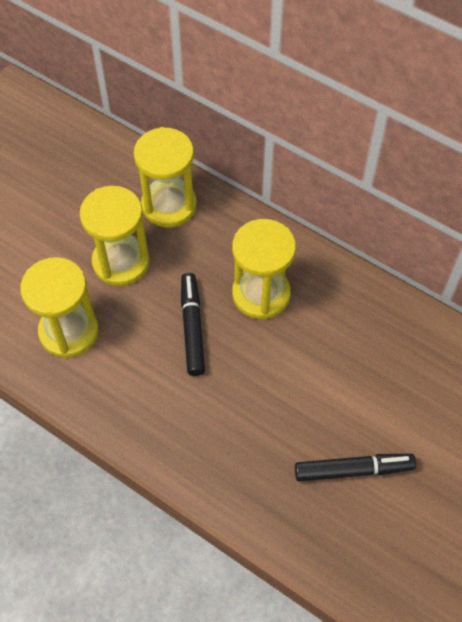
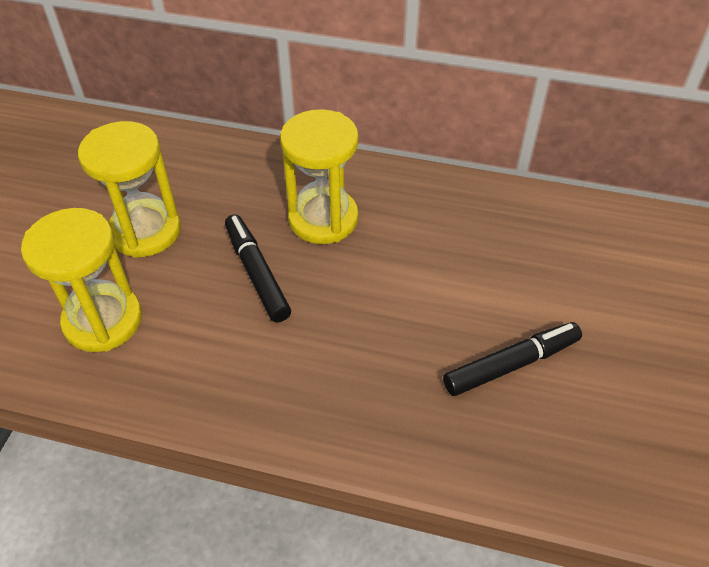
camera: 20 degrees left, 10 degrees down
yellow hourglass [134,127,197,228] -> none

